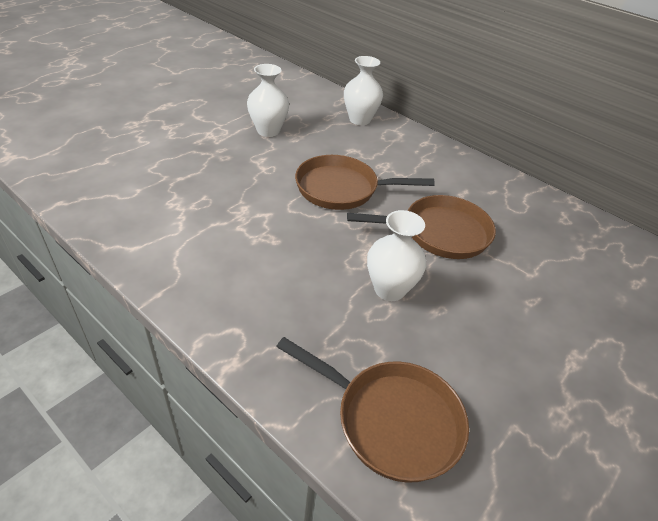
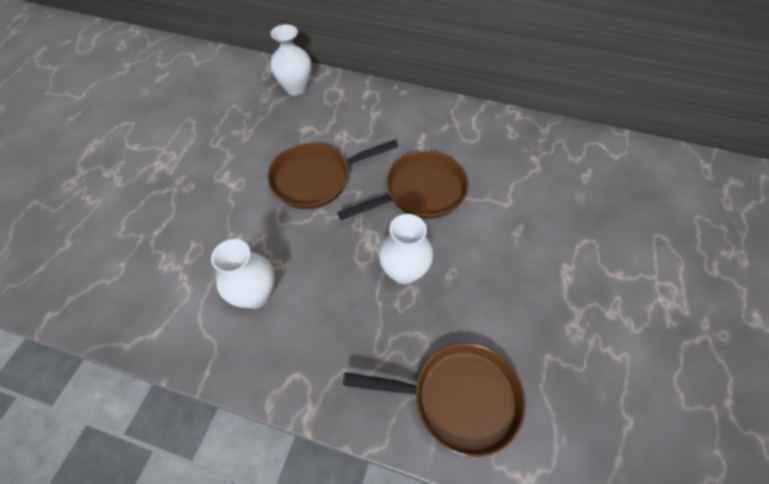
camera: 20 degrees left, 15 degrees up
white vase [247,64,289,137] -> white vase moved to [211,239,275,309]

